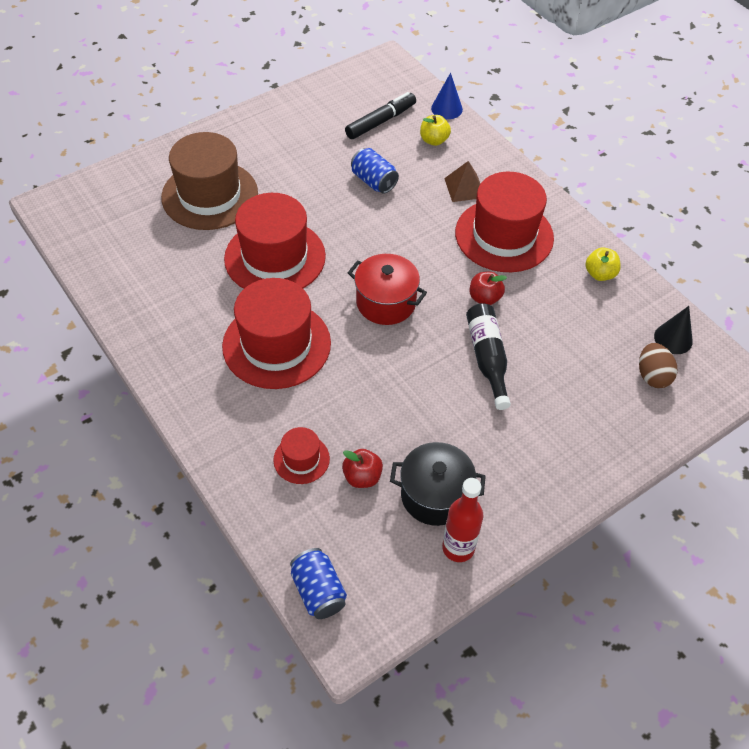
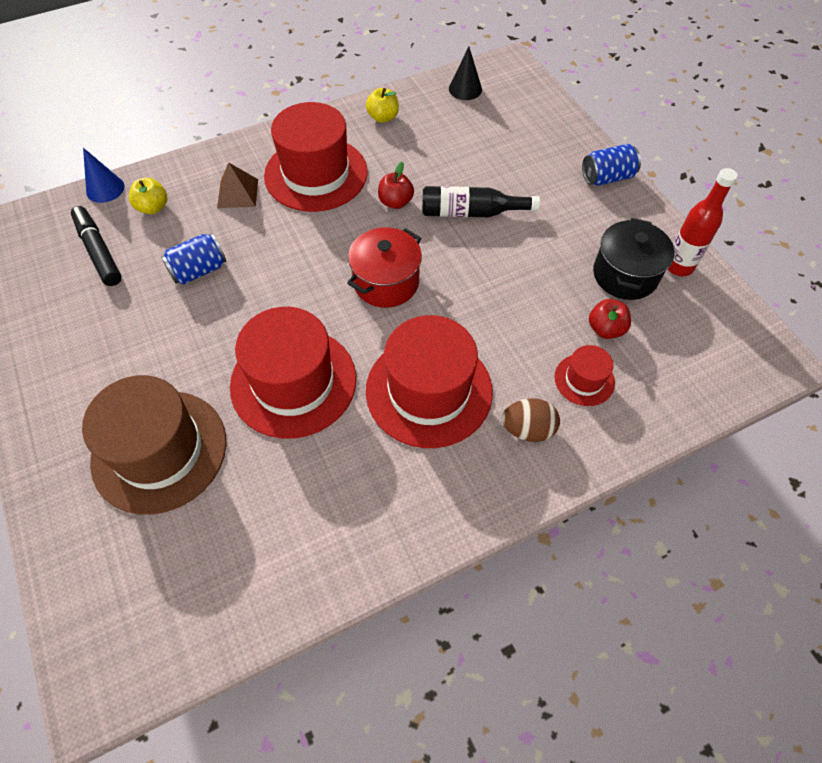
camera: 80 degrees left, 5 degrees up
blue can [290,548,347,619] -> blue can moved to [582,144,641,186]
brown egg [639,343,677,388] -> brown egg moved to [502,398,560,442]

